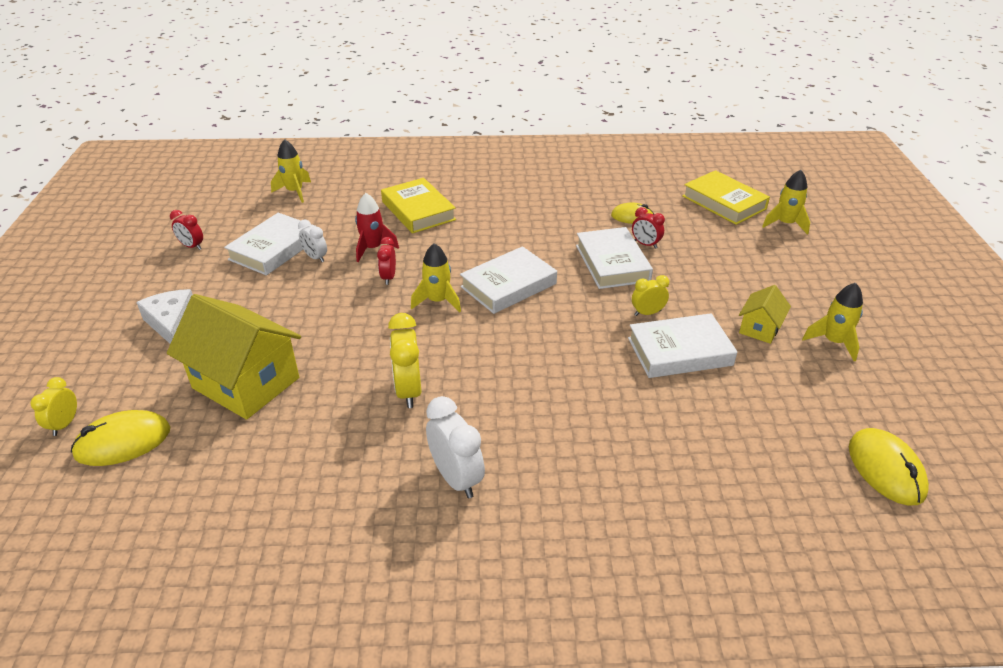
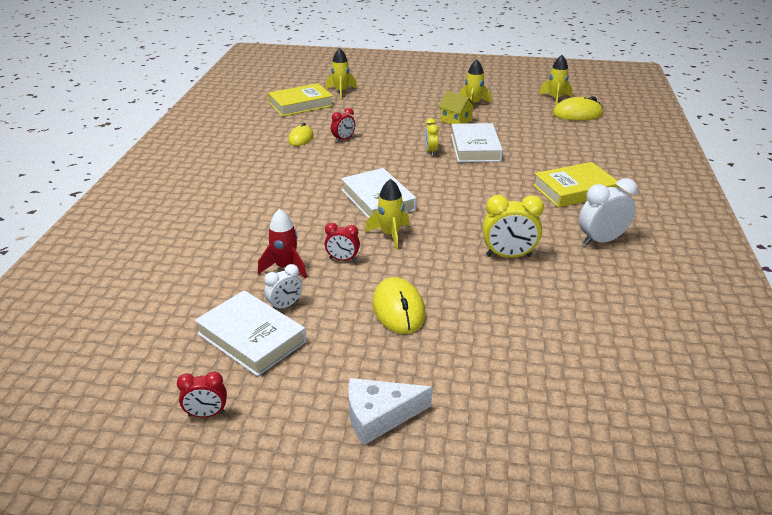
camera: 80 degrees left, 5 degrees down
yellow clock [31,377,77,436] -> none
yellow mouse [71,410,170,466] -> yellow mouse moved to [373,277,425,334]
yellow house [167,294,301,420] -> none
red clock [170,210,203,250] -> red clock turned 45 degrees clockwise [177,371,227,417]
yellow rocket [271,139,311,203] -> yellow rocket moved to [539,55,572,106]
yellow book [381,178,456,234] -> yellow book moved to [533,162,619,208]
white book [576,227,653,289] -> none

